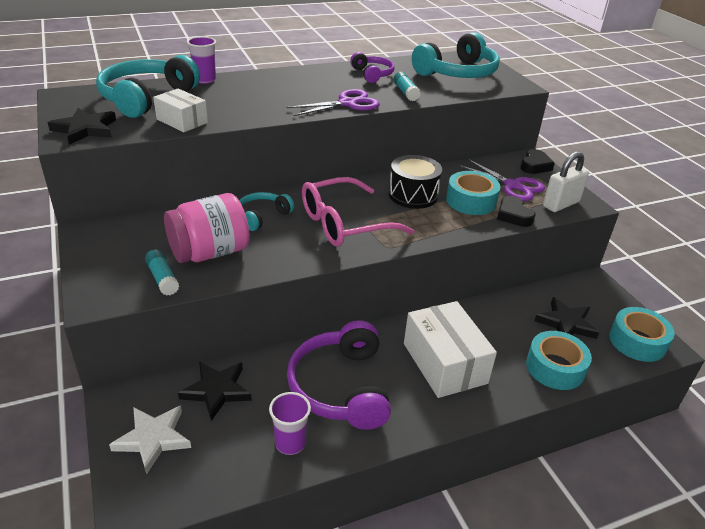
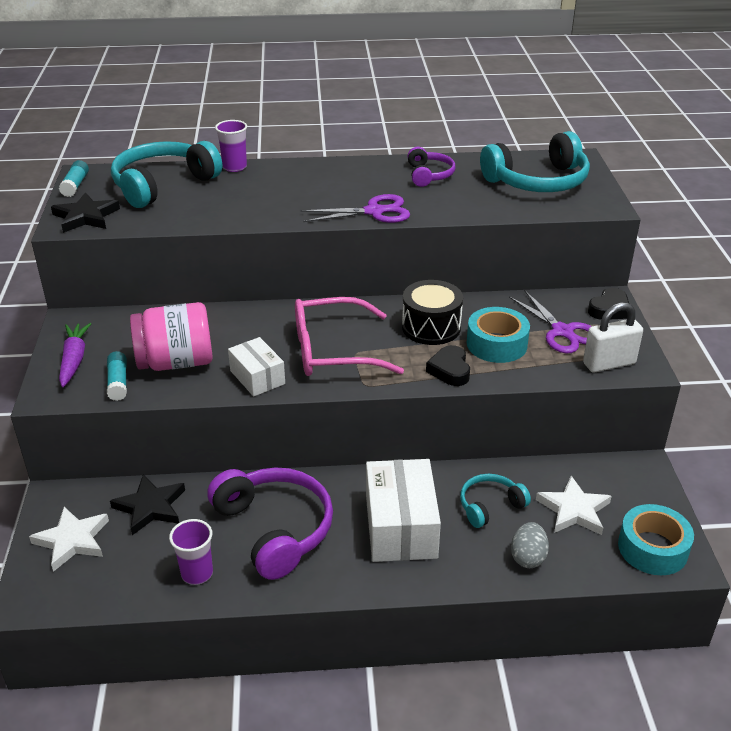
camera: 20 degrees right, 0 degrees up
white box [153,89,208,132] -> white box moved to [228,337,285,397]
turquoise headphones [239,192,294,231] -> turquoise headphones moved to [460,474,531,528]
purple headphones [287,320,391,430] -> purple headphones turned 135 degrees clockwise [207,467,333,580]
turquoise glue stick [393,72,421,101] -> turquoise glue stick moved to [59,160,89,197]
black heart [497,196,536,227] -> black heart moved to [426,345,470,386]
turquoise tape [526,331,592,390] -> grey egg [511,522,549,568]
black star [535,297,599,339] -> white star [536,476,612,535]
none -> purple carrot [59,323,91,387]

